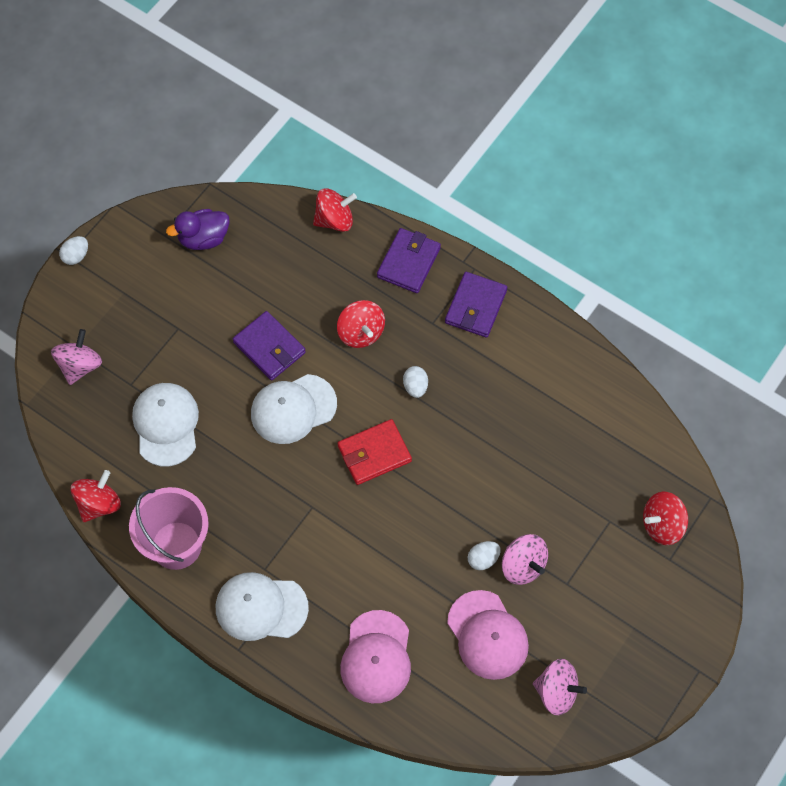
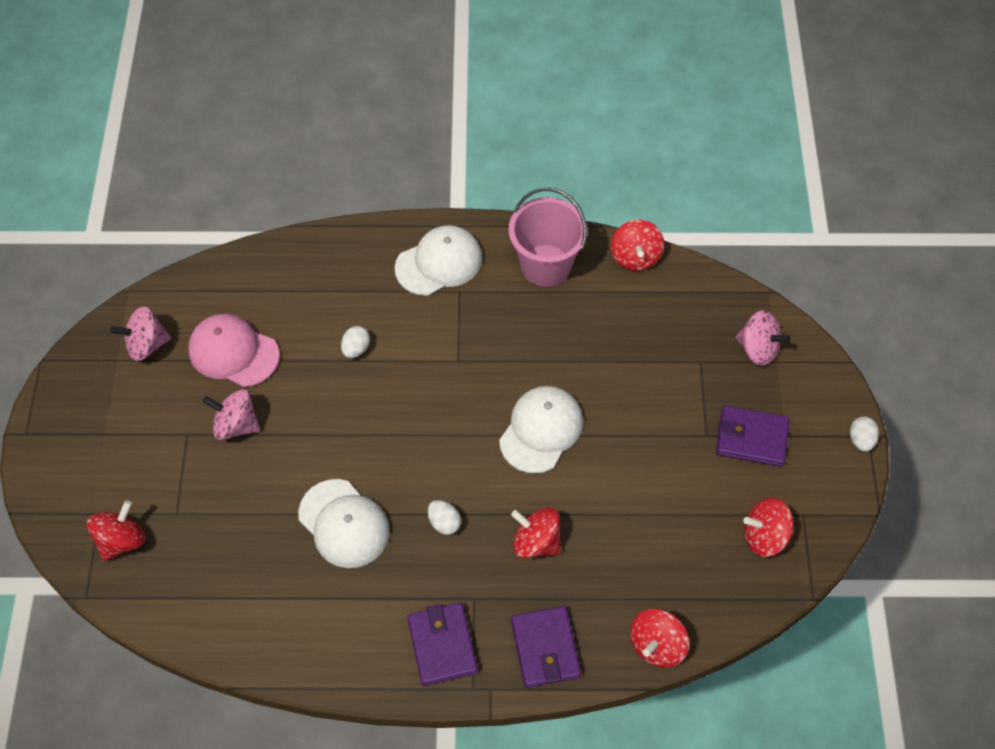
camera: 145 degrees right, 5 degrees down
pink spinning top [51,329,102,385] -> pink spinning top turned 45 degrees counterclockwise [735,310,790,366]
white cap [132,383,199,467] -> white cap moved to [298,479,390,568]
purple duck [166,209,230,250] -> red spinning top [743,498,794,557]
purple wallet [233,311,306,380] -> purple wallet moved to [716,406,790,467]
red wallet [338,419,412,485] -> none
pink cap [340,610,411,703] -> none
white egg [468,541,501,570] -> white egg moved to [341,326,370,358]

